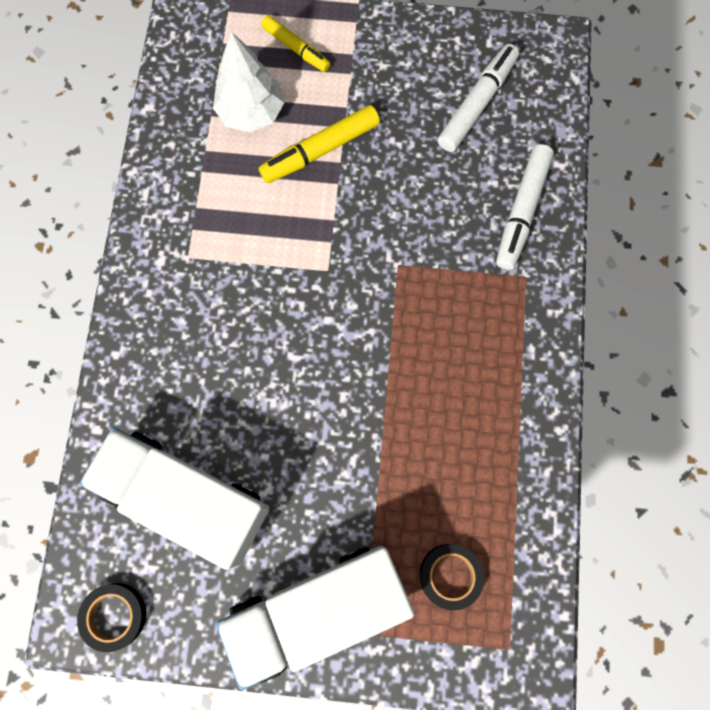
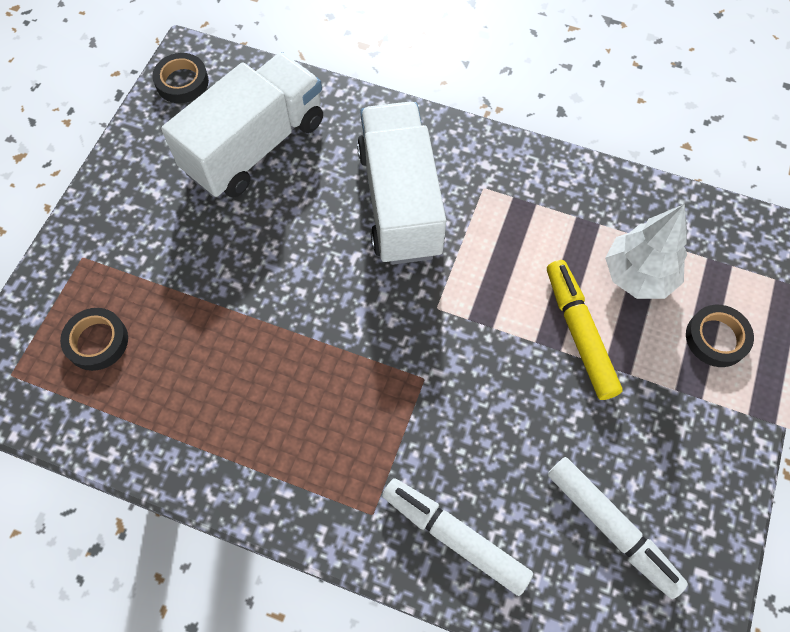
camera: 105 degrees right, 10 degrees down
white truck [216,546,414,690] -> white truck moved to [357,102,446,265]
yellow marker [261,15,331,72] -> black tape [686,305,754,367]

